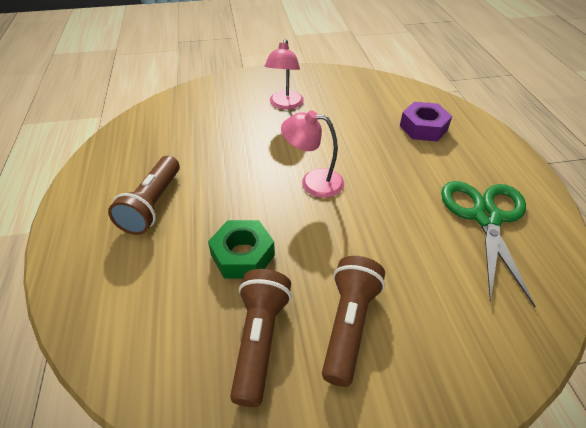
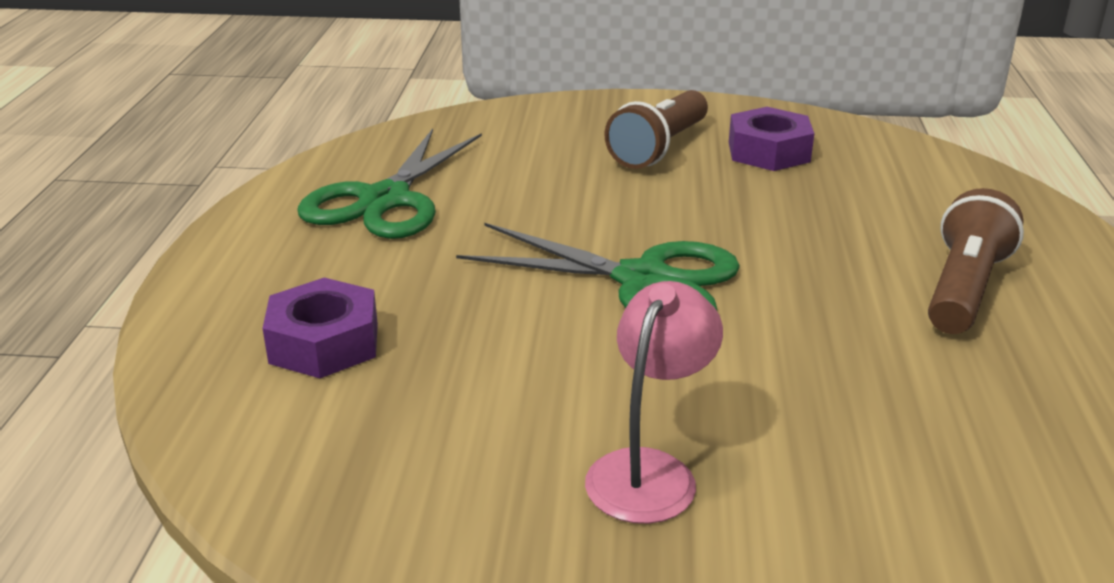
camera: 165 degrees left, 15 degrees down
green nut [208,220,275,278] -> none
brown flashlight [230,269,292,407] -> purple nut [729,107,814,171]
pink lamp [281,111,344,198] -> green scissors [456,223,740,310]

